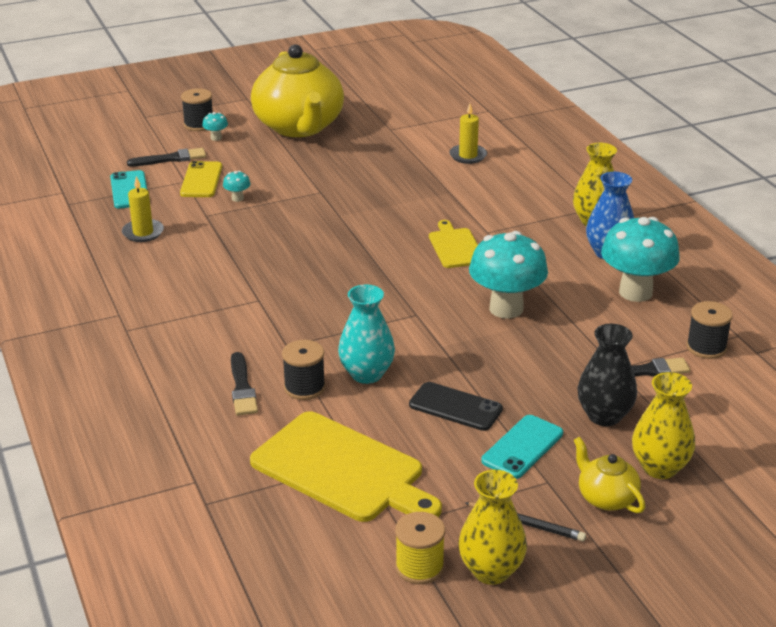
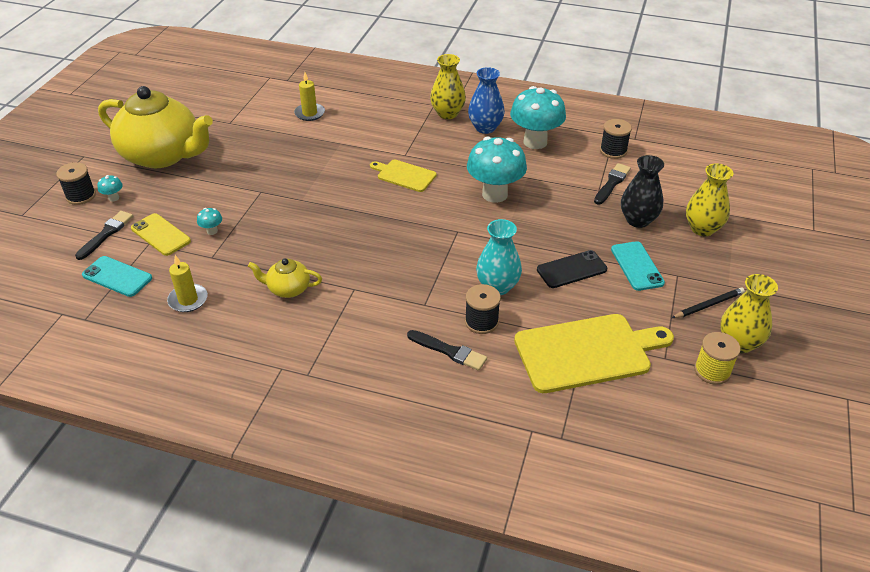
camera: 50 degrees left, 10 degrees up
yellow teapot [574,437,645,513] -> yellow teapot moved to [248,259,322,298]

